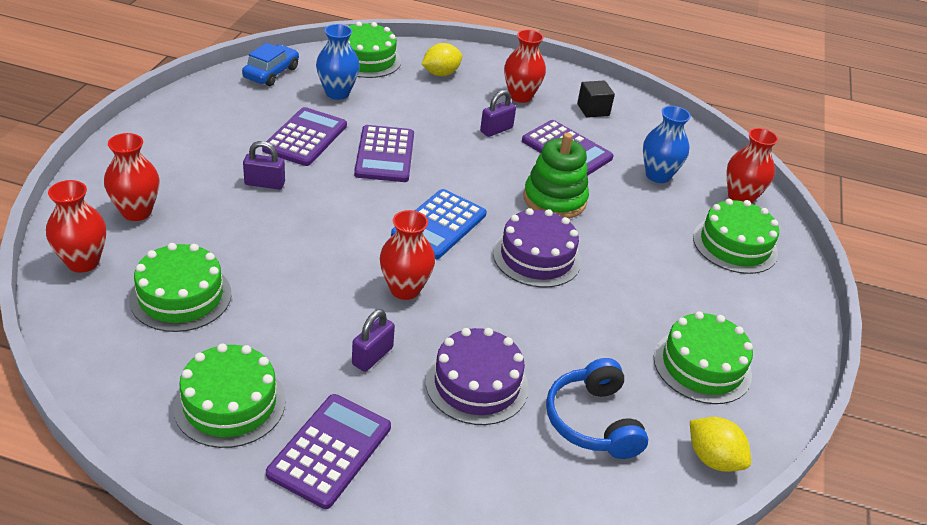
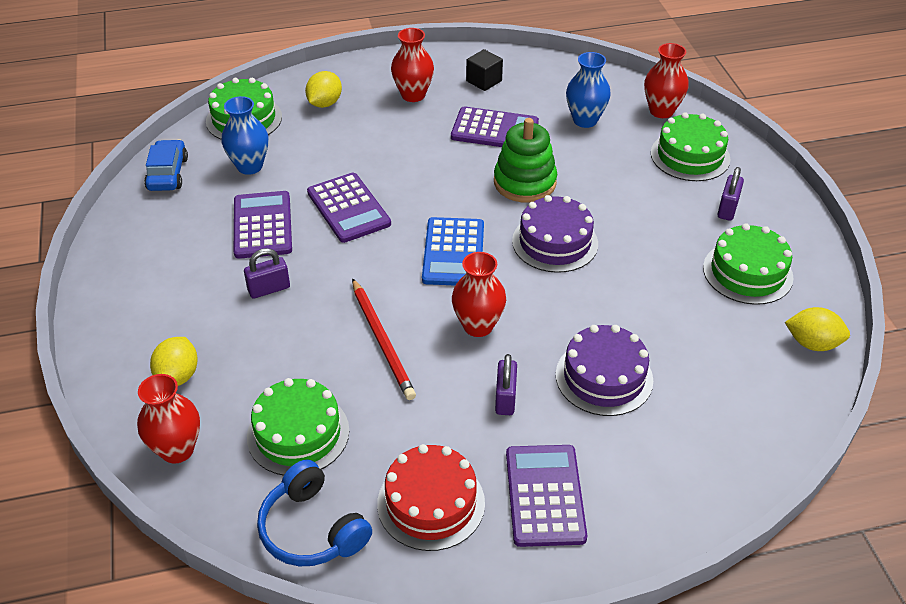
camera: 25 degrees left, 5 degrees up
red vase [104,133,160,221] -> yellow lemon [150,337,198,386]
green cake [173,344,286,448] -> red cake [377,444,485,551]
purple padlock [480,90,516,137] -> purple padlock moved to [717,167,744,221]
blue headphones [546,358,648,459] -> blue headphones moved to [257,459,372,566]
none -> red pencil [352,278,416,400]

